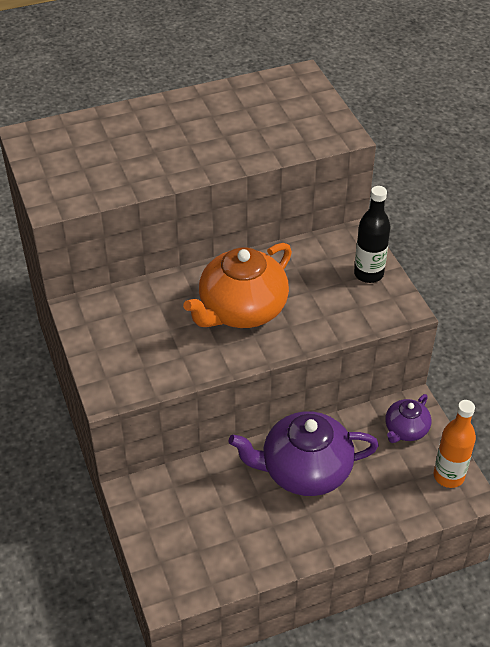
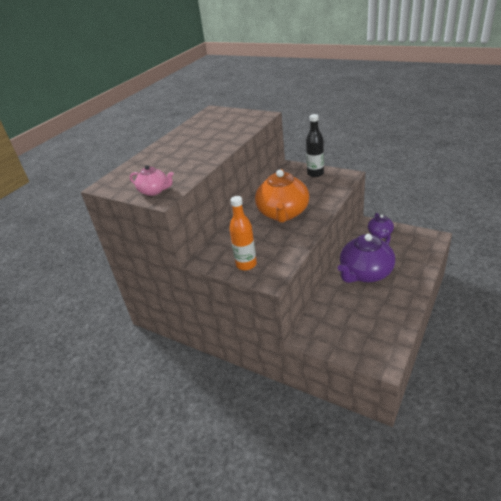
camera: 35 degrees left, 10 degrees down
orange bottle [434,400,476,488] -> orange bottle moved to [229,196,257,270]
none -> pink teapot [130,165,174,196]

